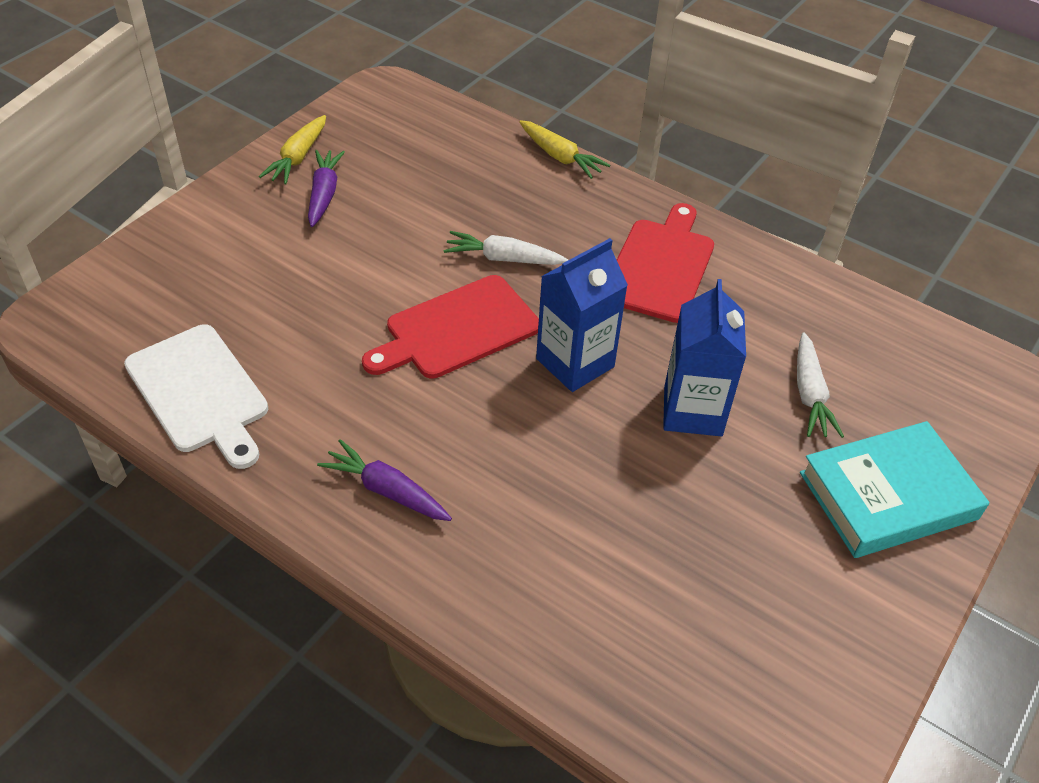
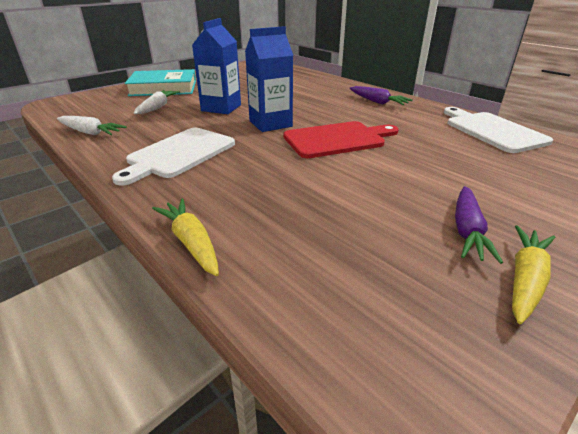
camera: 165 degrees left, 15 degrees down
white carrot [444,231,568,265] -> white carrot moved to [57,116,127,135]
red cutting board [617,203,714,323] -> white cutting board [112,128,235,185]

